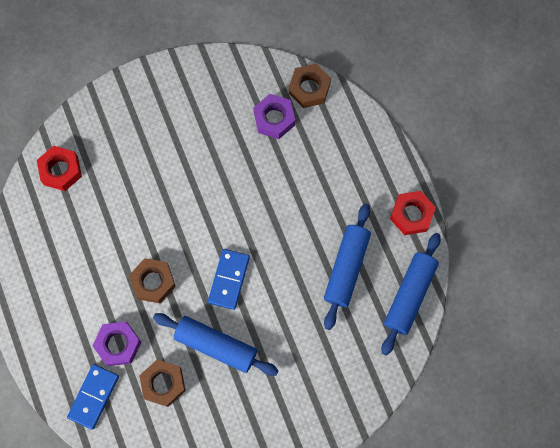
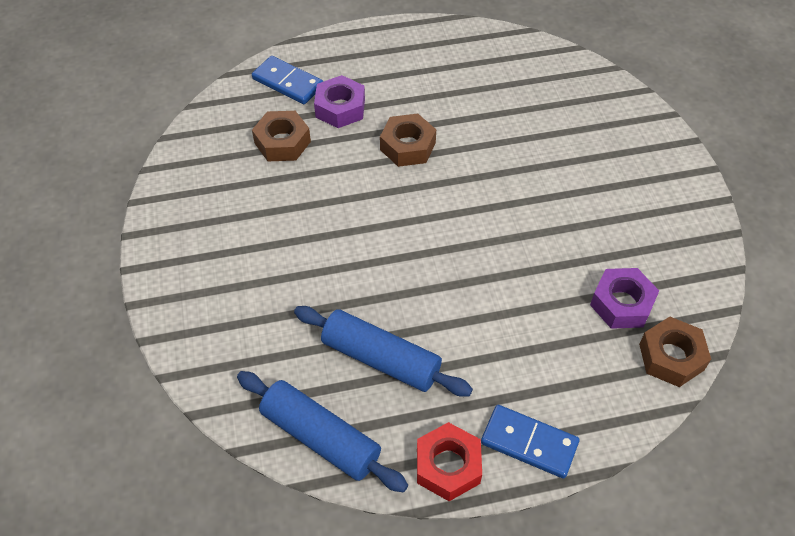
camera: 100 degrees right, 20 degrees down
red nut [37,146,82,191] -> none
blue rolling pin [153,313,279,376] -> none
blue domino [208,249,250,310] -> blue domino moved to [481,405,579,479]

